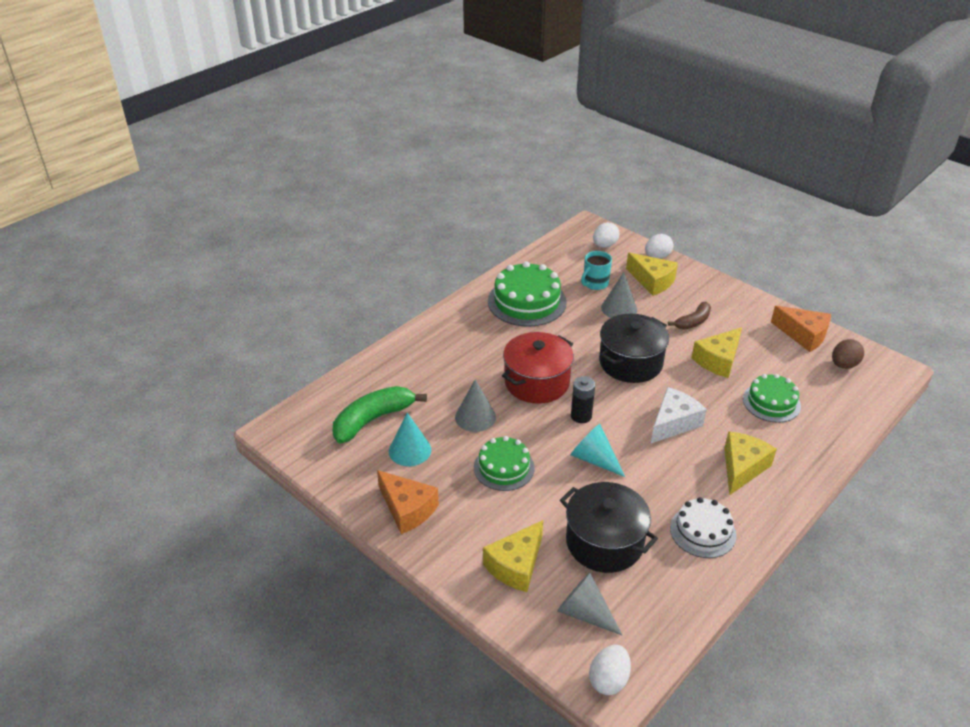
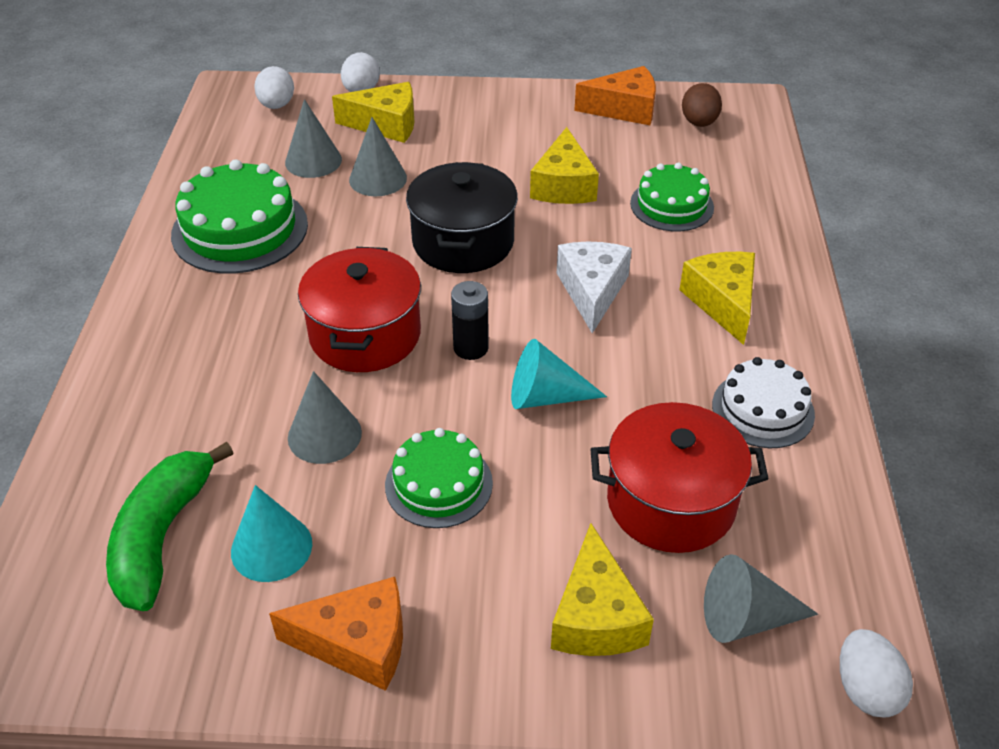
camera: 40 degrees left, 5 degrees up
black pot [560,482,658,573] -> red pot [591,402,769,553]
turquoise mug [581,251,612,290] -> grey cone [285,99,342,178]
brown banana [668,302,711,329] -> none

